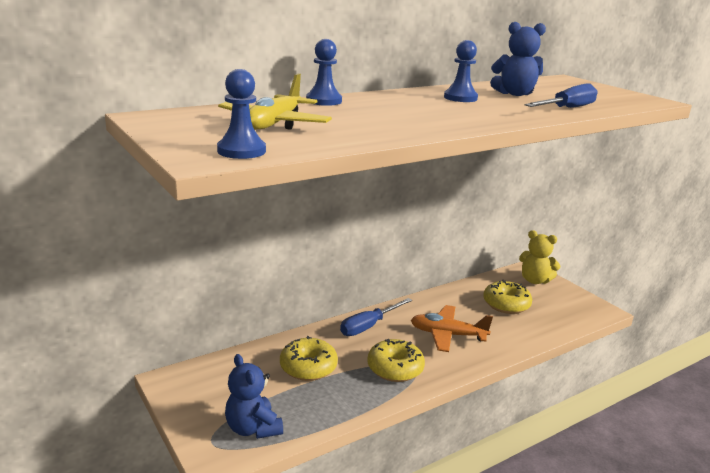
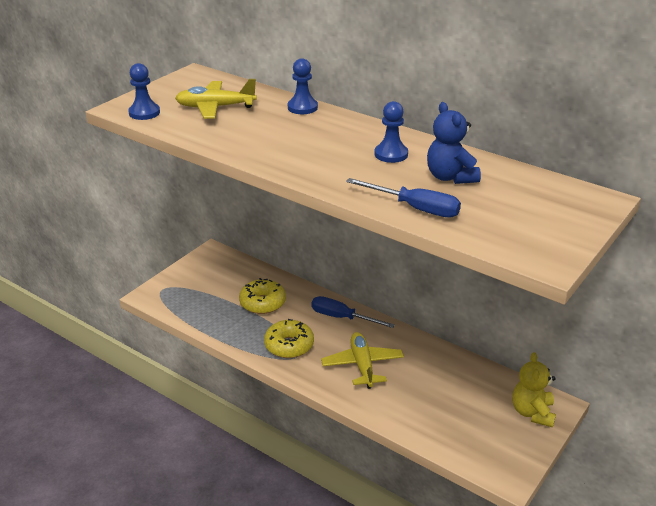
camera: 70 degrees right, 10 degrees up
blue teddy bear [225,354,283,439] -> none
orange plane [411,305,493,352] -> yellow plane [321,332,404,389]
yellow donut [483,280,532,314] -> none

